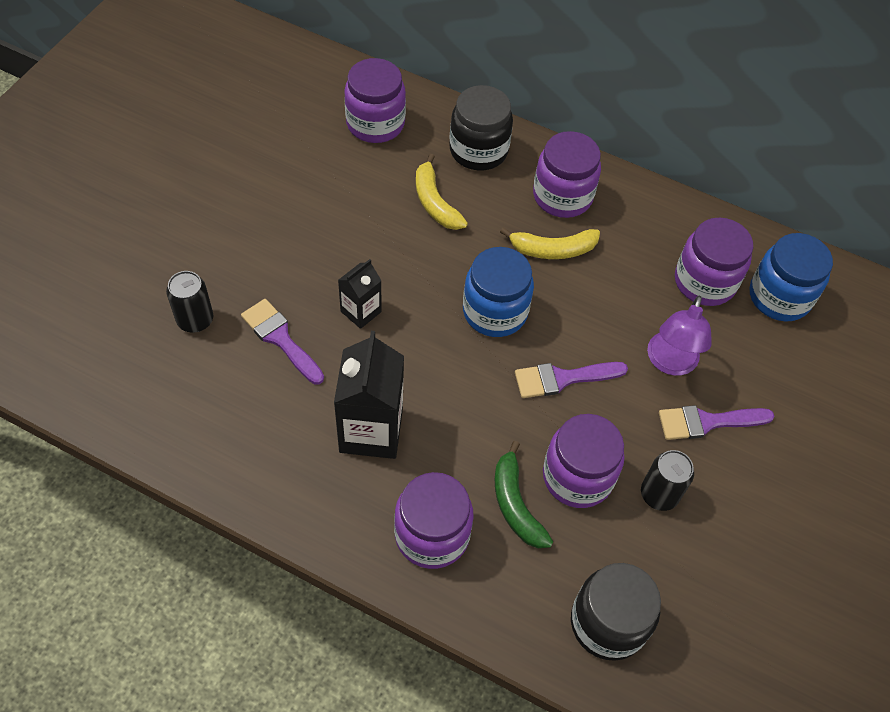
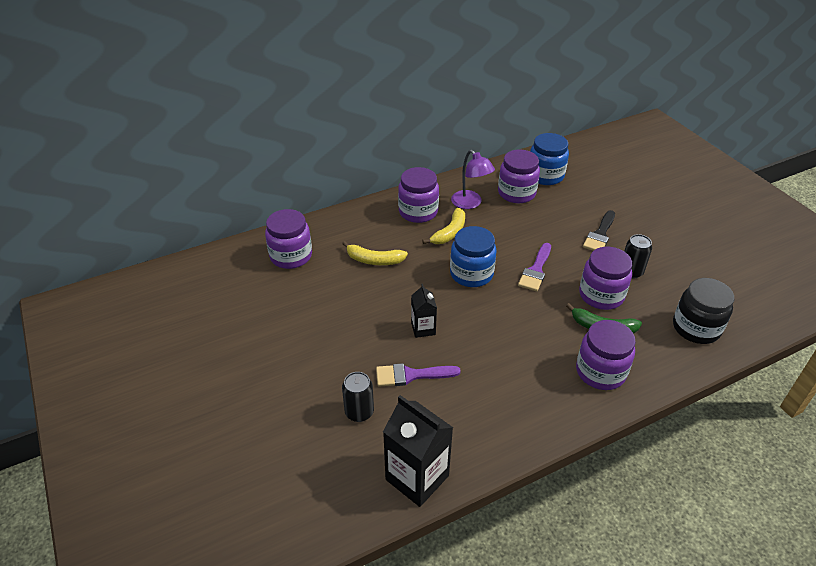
camera: 50 degrees left, 15 degrees down
black carton [334,331,404,459] -> black carton moved to [383,395,453,507]
black jar [449,85,513,171] -> none
purple lamp [647,296,712,376] -> purple lamp moved to [451,150,495,209]
purple brush [659,405,775,440] -> black brush [583,210,615,251]

